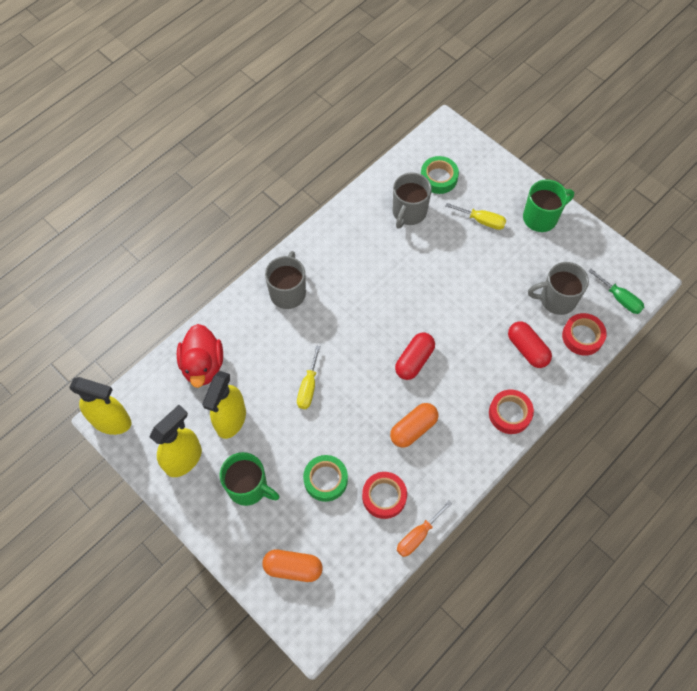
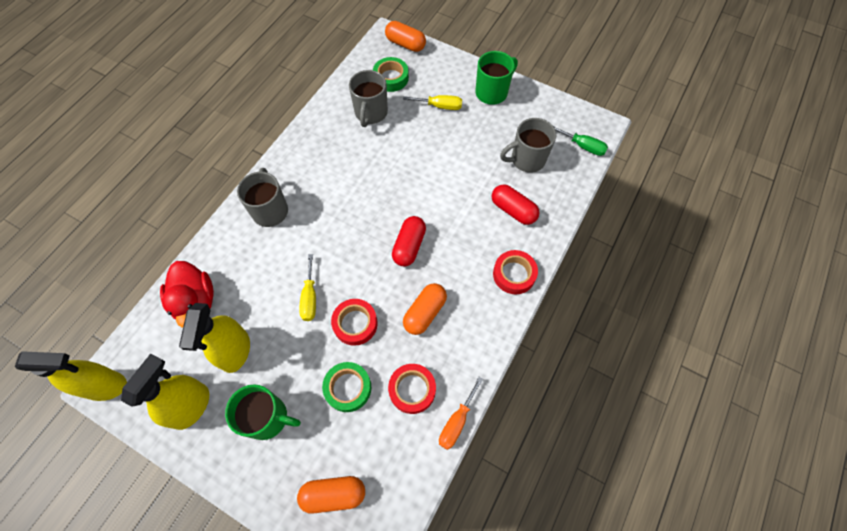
camera: 15 degrees left, 0 degrees up
red tape [562,313,607,356] -> red tape moved to [331,299,378,346]
none -> orange capsule [385,21,426,52]

